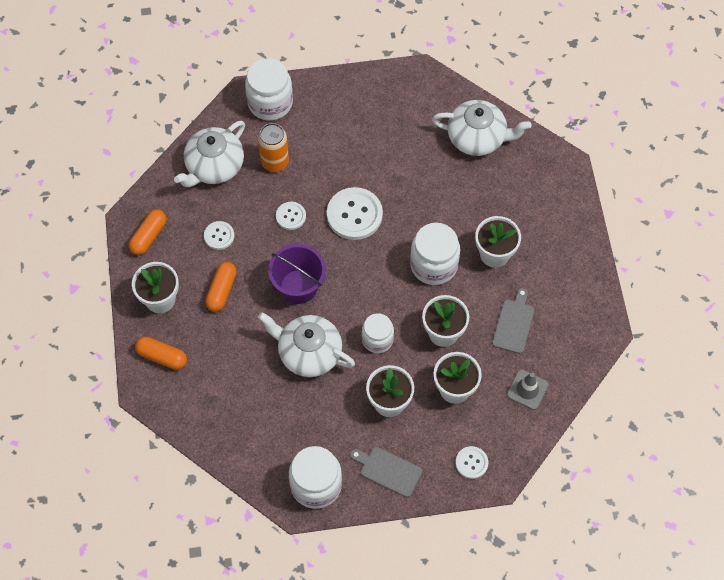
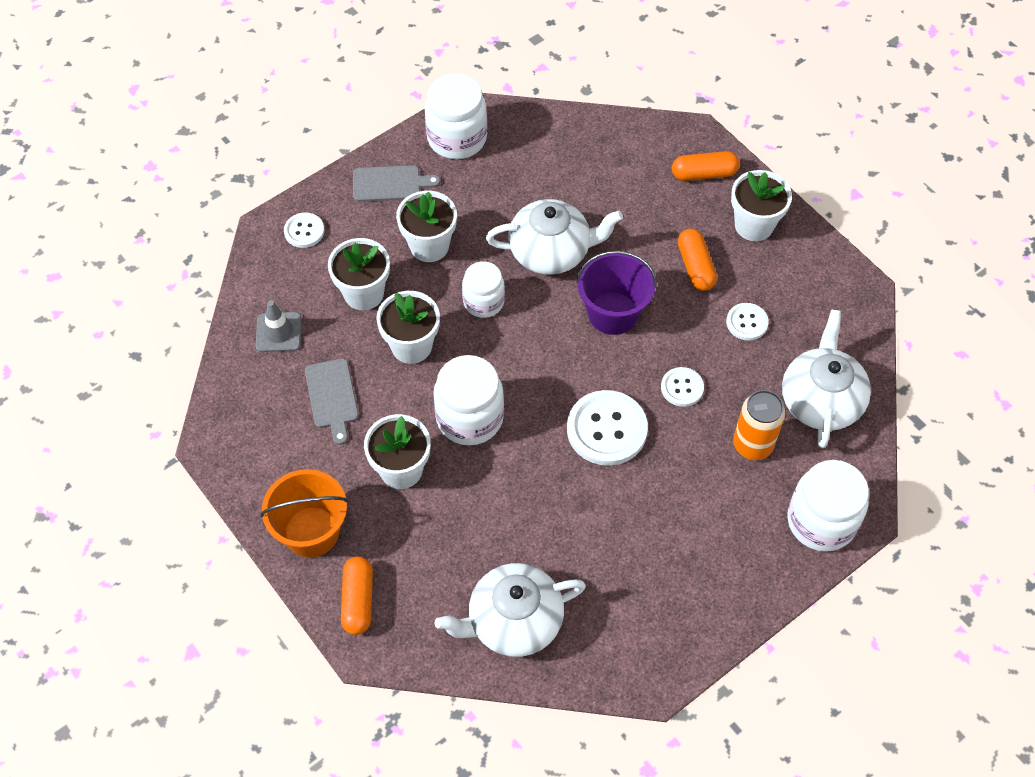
camera: 150 degrees right, 5 degrees down
orange capsule [129,209,167,255] -> orange capsule moved to [341,556,373,635]
none -> orange bucket [261,469,348,557]

